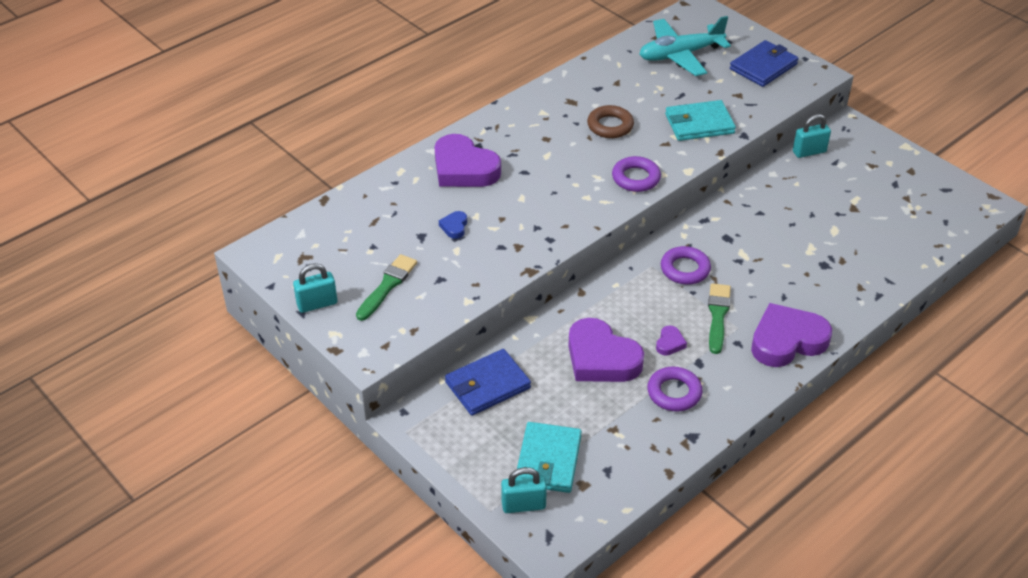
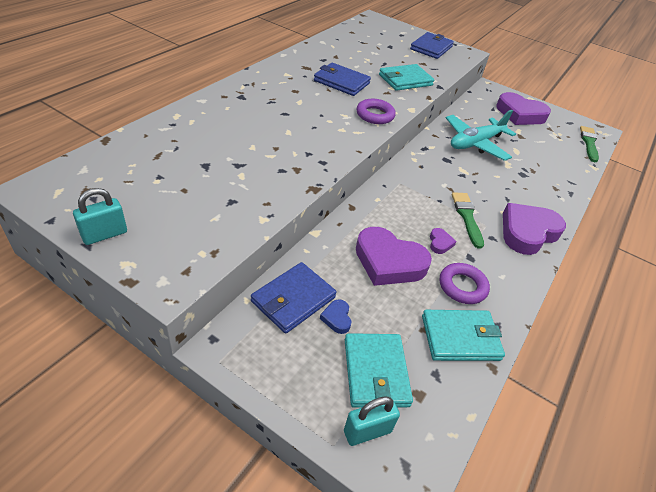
camera: 20 degrees left, 0 degrees up
green brush [356,254,417,321] -> green brush moved to [580,126,599,162]
purple heart [435,134,501,187] -> purple heart moved to [496,92,551,125]
blue heart [439,211,467,239] -> blue heart moved to [320,299,351,334]
brown ring [587,105,634,138] -> blue wallet [314,62,371,96]
turquoise plane [640,16,731,76] -> turquoise plane moved to [446,110,516,161]
purple ring [661,246,711,284] -> none
turquoise padlock [793,114,831,158] -> none
none -> turquoise wallet [422,310,505,361]

